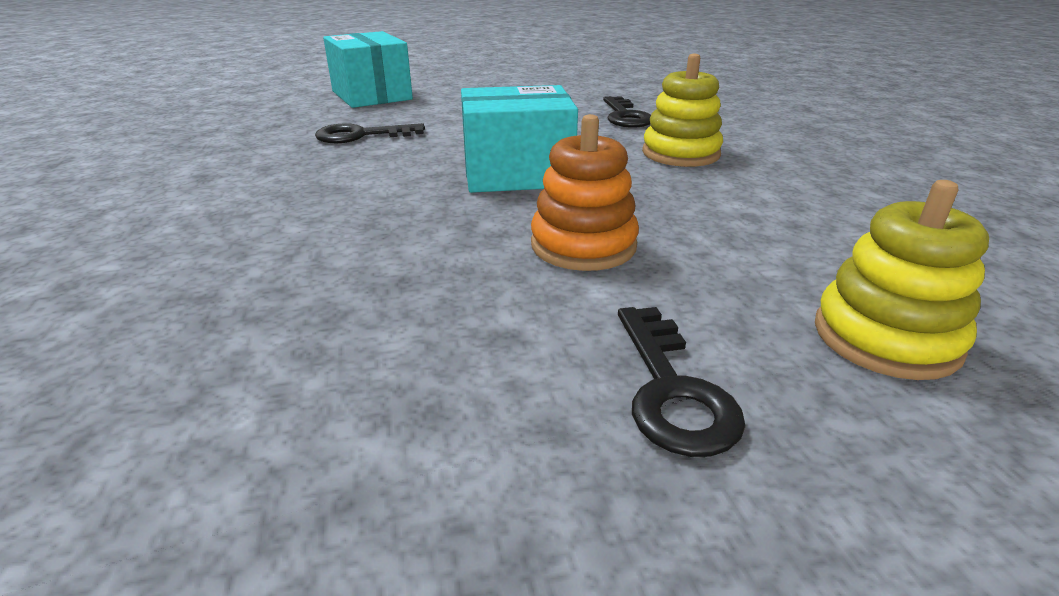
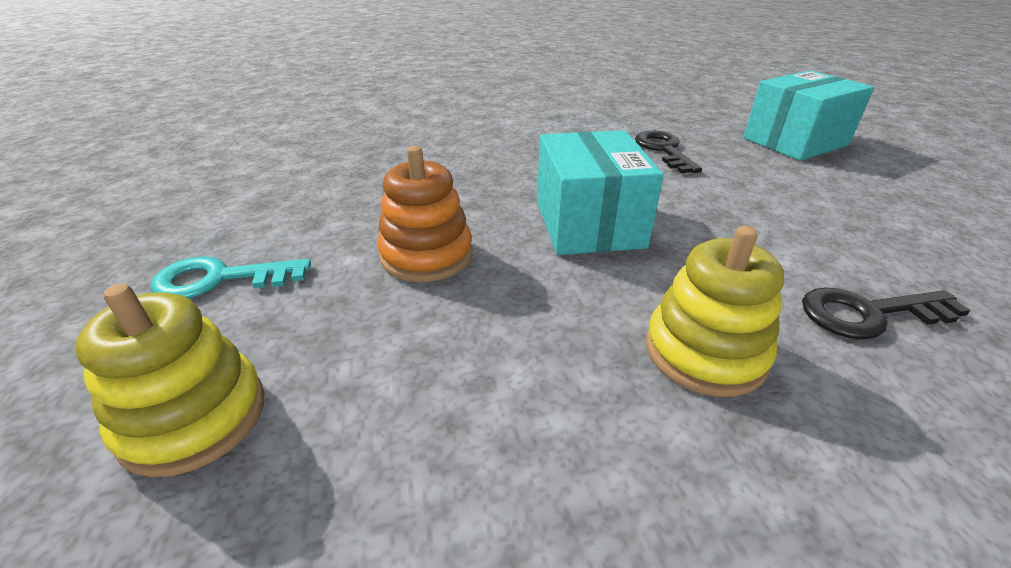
camera: 90 degrees right, 5 degrees up
black key [618,307,746,457] -> turquoise key [150,256,311,299]

